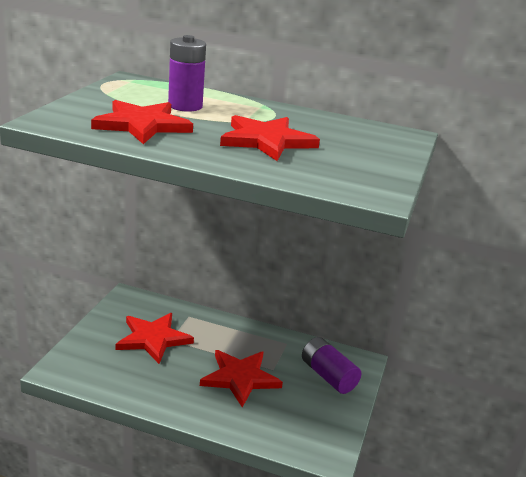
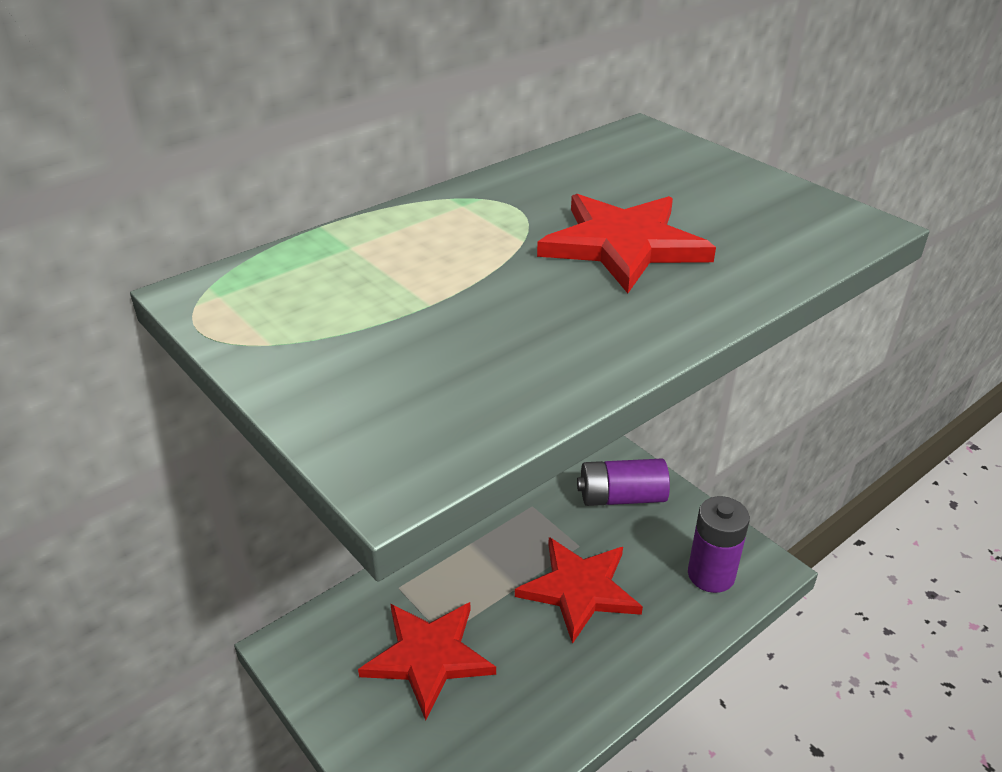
camera: 55 degrees left, 10 degrees up
red star [91,100,193,144] -> none
purple battery [168,35,206,112] -> purple battery moved to [688,496,750,593]

